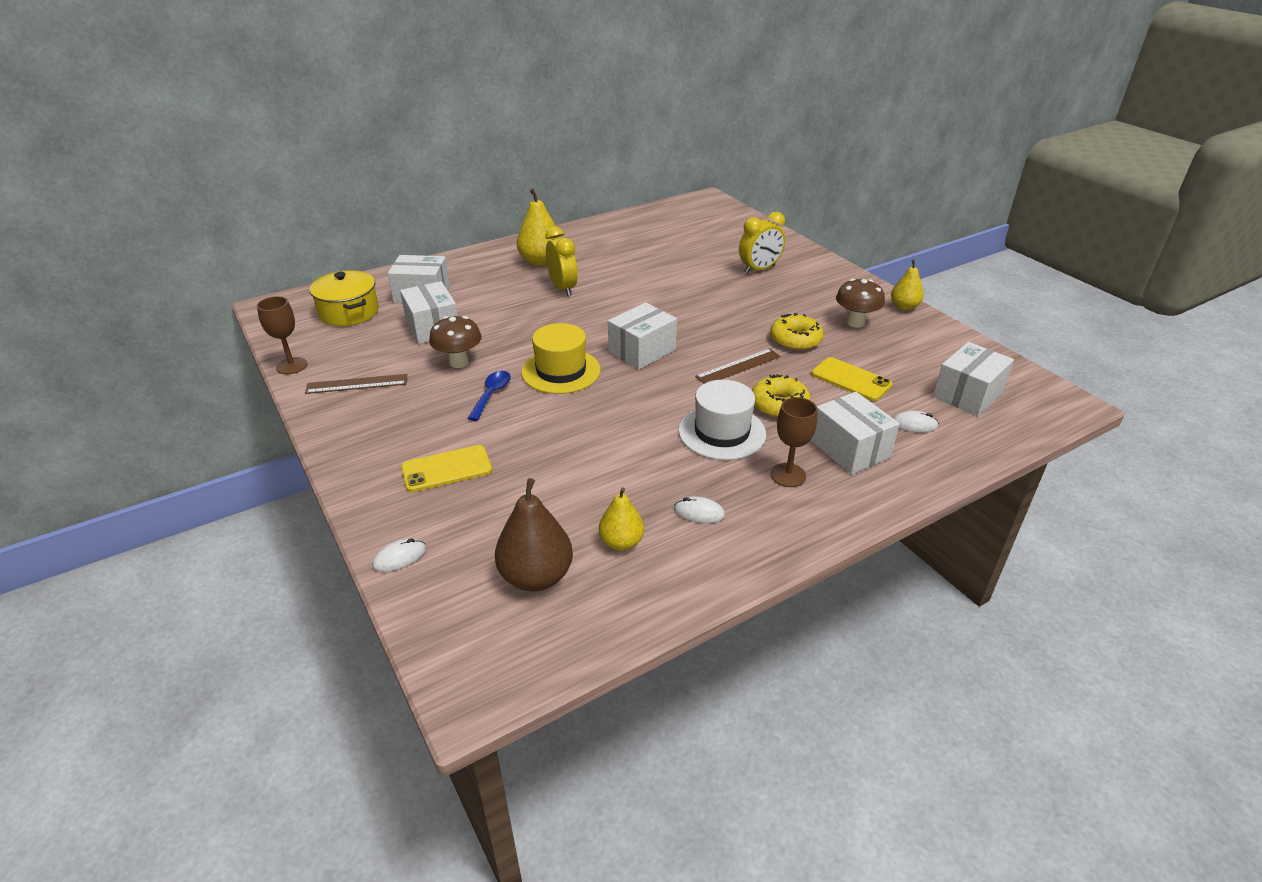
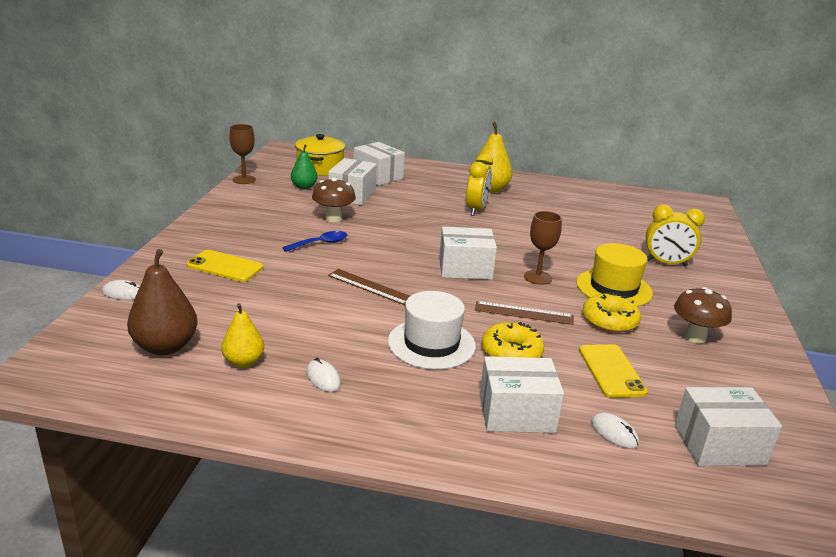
camera: 40 degrees right, 10 degrees down
brown ruler [305,374,407,394] -> brown ruler moved to [328,269,410,305]
yellow hat [521,323,601,394] -> yellow hat moved to [576,243,653,307]
brown goblet [770,397,817,487] -> brown goblet moved to [524,211,562,285]
white box [810,392,900,475] -> white box turned 75 degrees clockwise [480,356,564,433]
yellow pear [891,259,924,311] -> none
none -> green pear [291,144,318,189]

